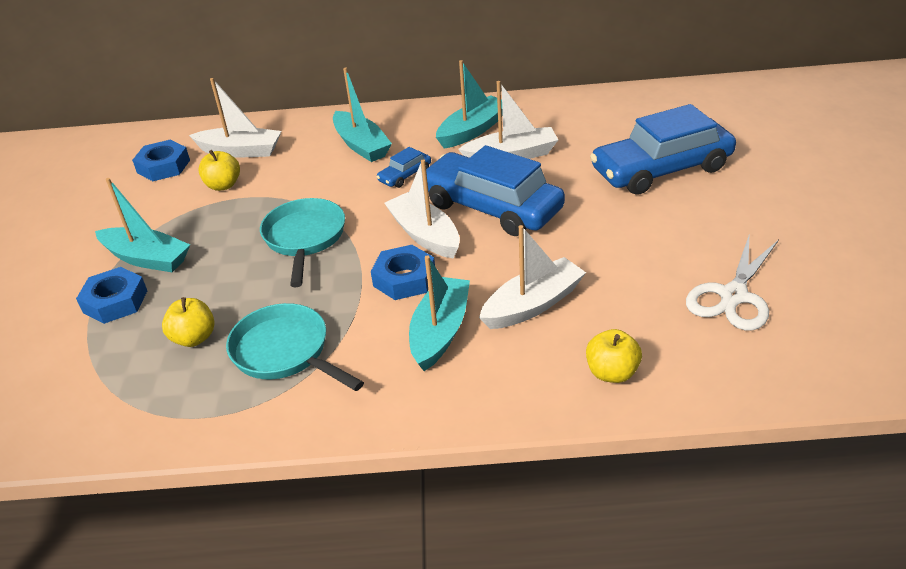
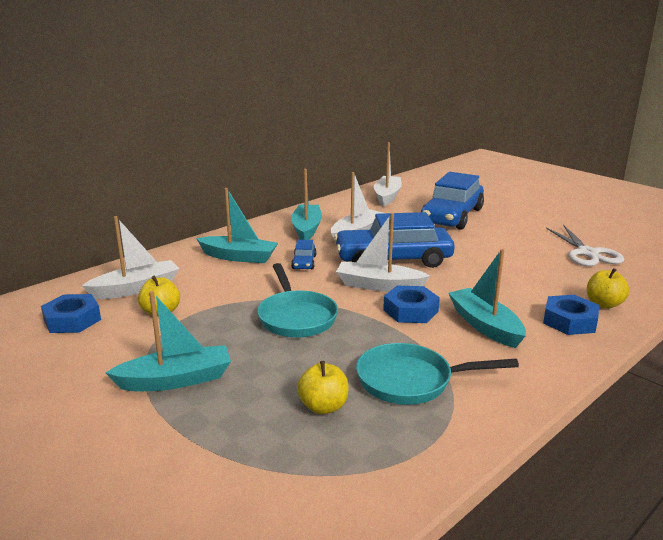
camera: 45 degrees left, 15 degrees down
blue nut [76,267,147,324] -> blue nut moved to [543,295,599,335]
turquoise pan [260,198,345,287] -> turquoise pan turned 150 degrees counterclockwise [257,263,338,338]
white boat [479,225,586,329] -> white boat moved to [374,142,402,206]

